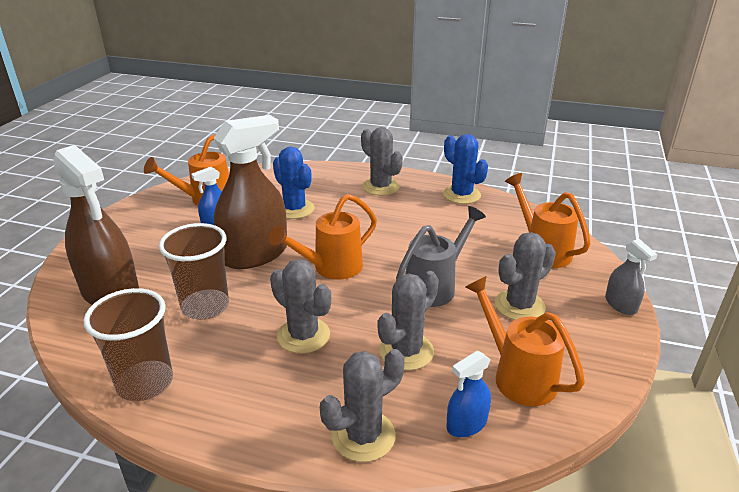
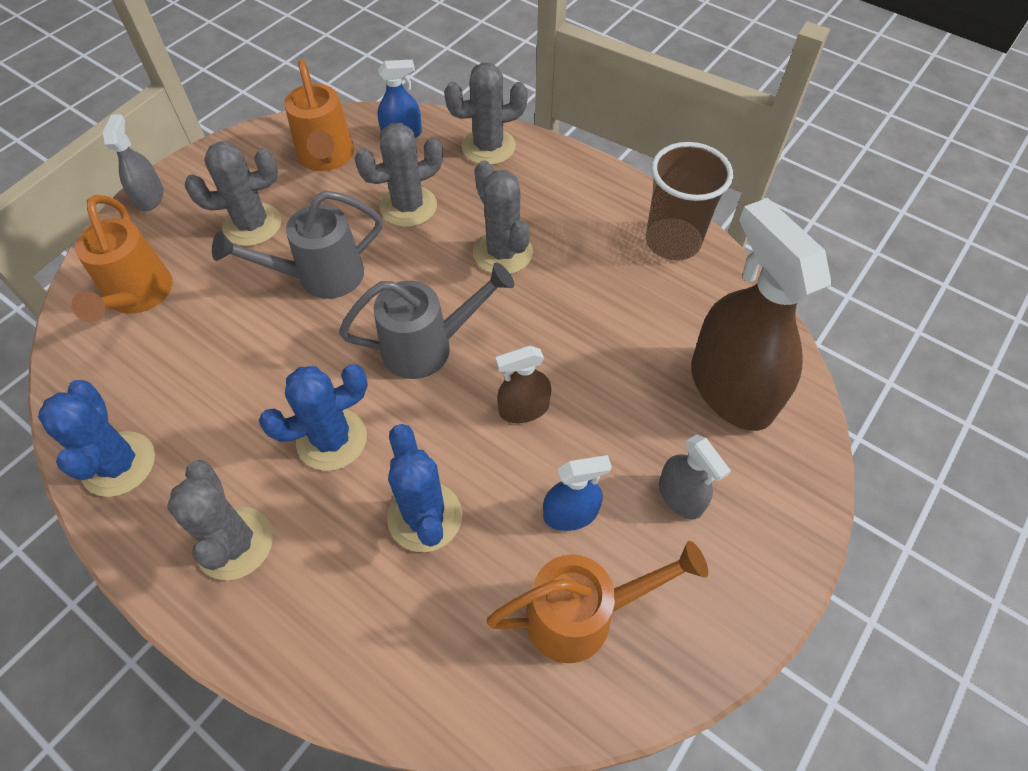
camera: 160 degrees left, 25 degrees up
brown cup [159,223,229,320] -> none
brown spray bottle [214,115,287,269] -> brown spray bottle [495,345,551,423], size x0.47
orange watering can [269,194,377,280] -> grey watering can [339,263,514,379]
none -> blue cactus [259,364,368,471]
none -> grey spray bottle [659,434,731,520]

